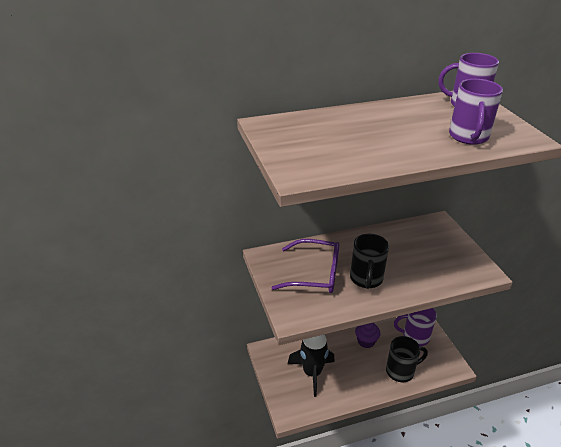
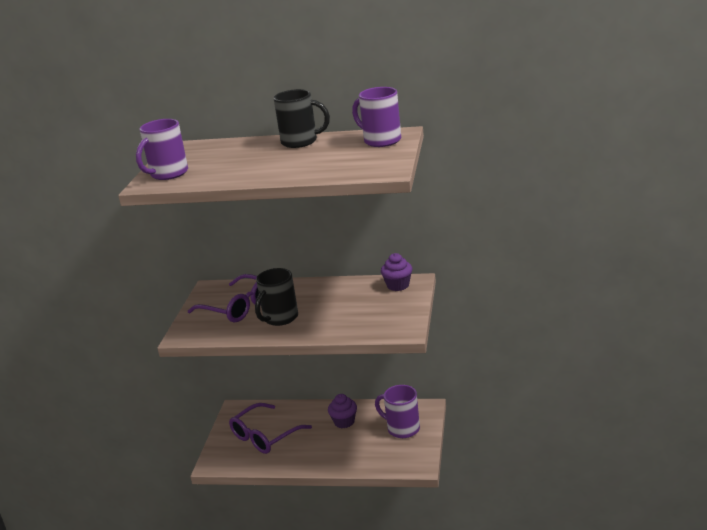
camera: 30 degrees right, 10 degrees down
black rocket [288,334,335,397] -> purple glasses [229,403,312,454]
black mug [386,336,428,382] -> black mug moved to [273,89,330,148]
purple mug [449,79,503,145] -> purple mug moved to [136,119,188,180]
none -> purple cupcake [381,253,412,291]

